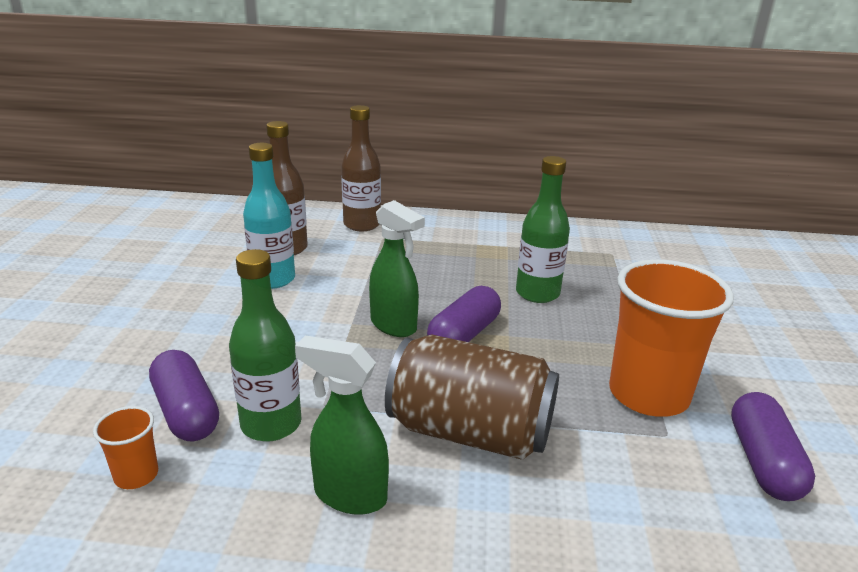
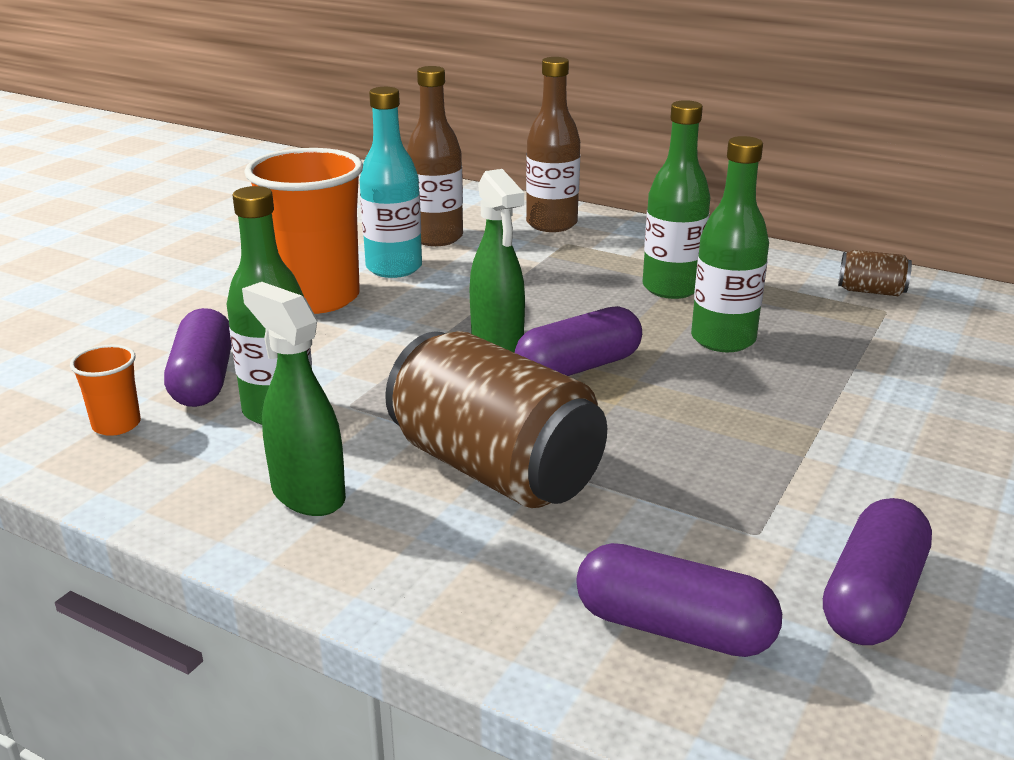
camera: 25 degrees right, 0 degrees up
orange cup [609,259,734,416] -> orange cup moved to [244,148,363,314]
none -> purple capsule [576,543,782,657]
none -> green bottle [643,100,711,299]
none -> brown can [838,250,912,296]

